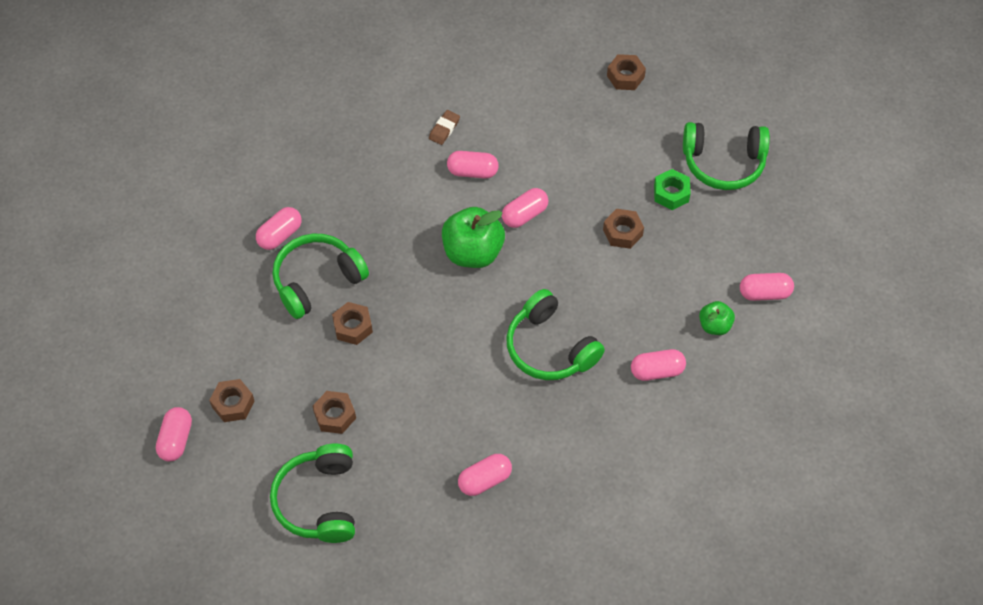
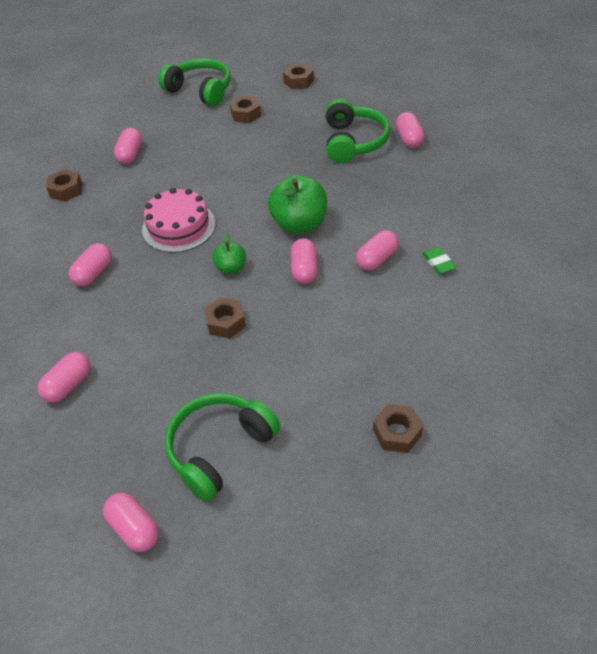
camera: 130 degrees right, 10 degrees down
pink capsule [156,407,192,461] -> pink capsule moved to [103,493,159,552]
brown nut [332,302,373,345] -> brown nut moved to [46,169,82,202]
brown eraser [429,110,460,145] -> green eraser [422,247,456,274]
green headphones [506,289,605,380] -> pink cake [142,188,216,253]
green nut [654,169,691,210] -> none
green apple [699,301,735,335] -> green apple moved to [212,232,246,274]

